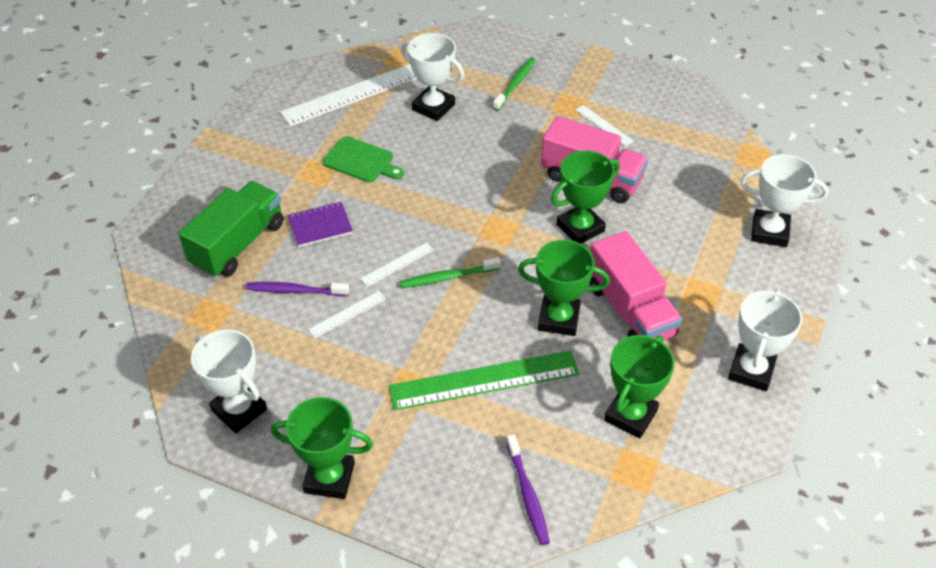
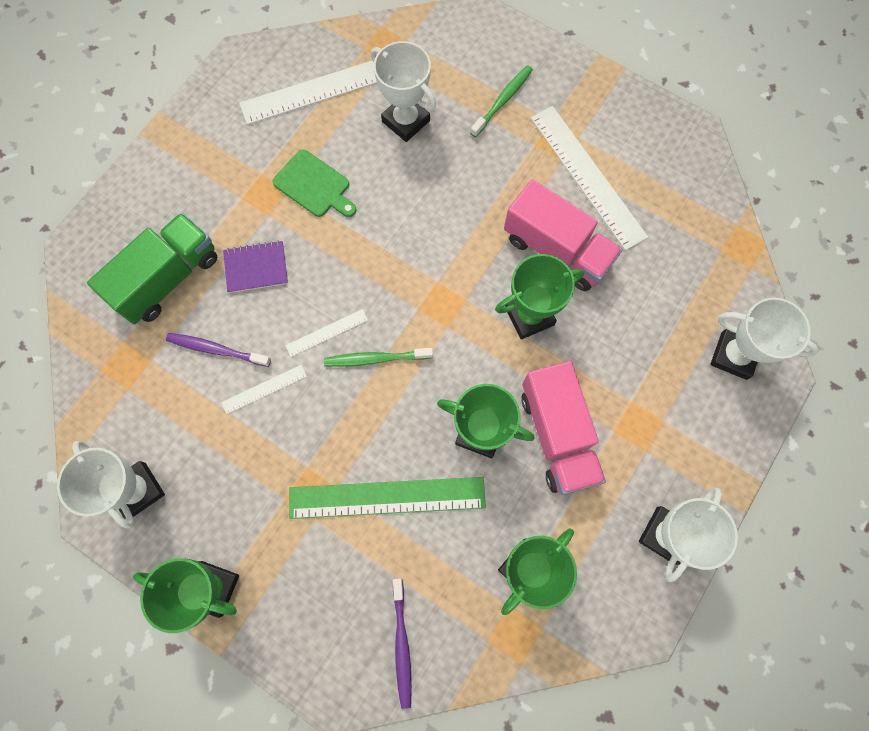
camera: 10 degrees right, 25 degrees up
white ruler [575,105,634,146] -> white ruler [531,106,648,251], size x2.15

